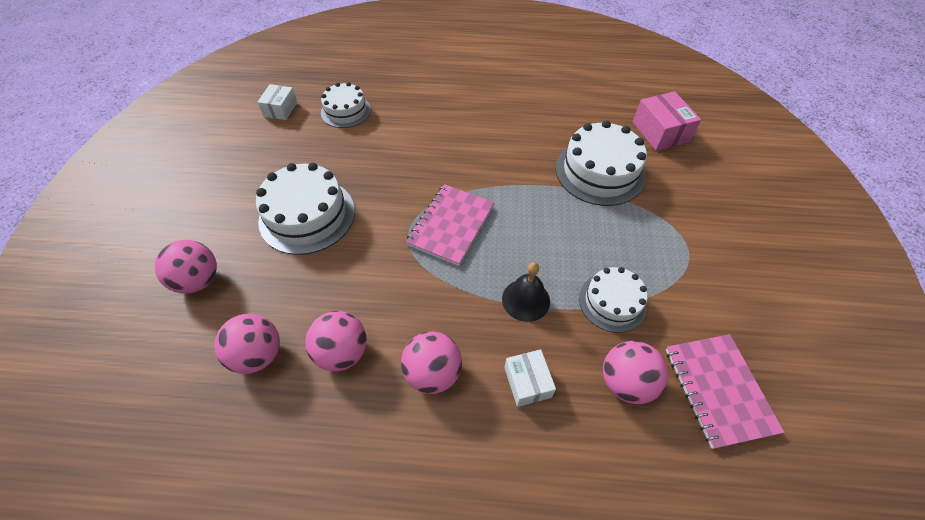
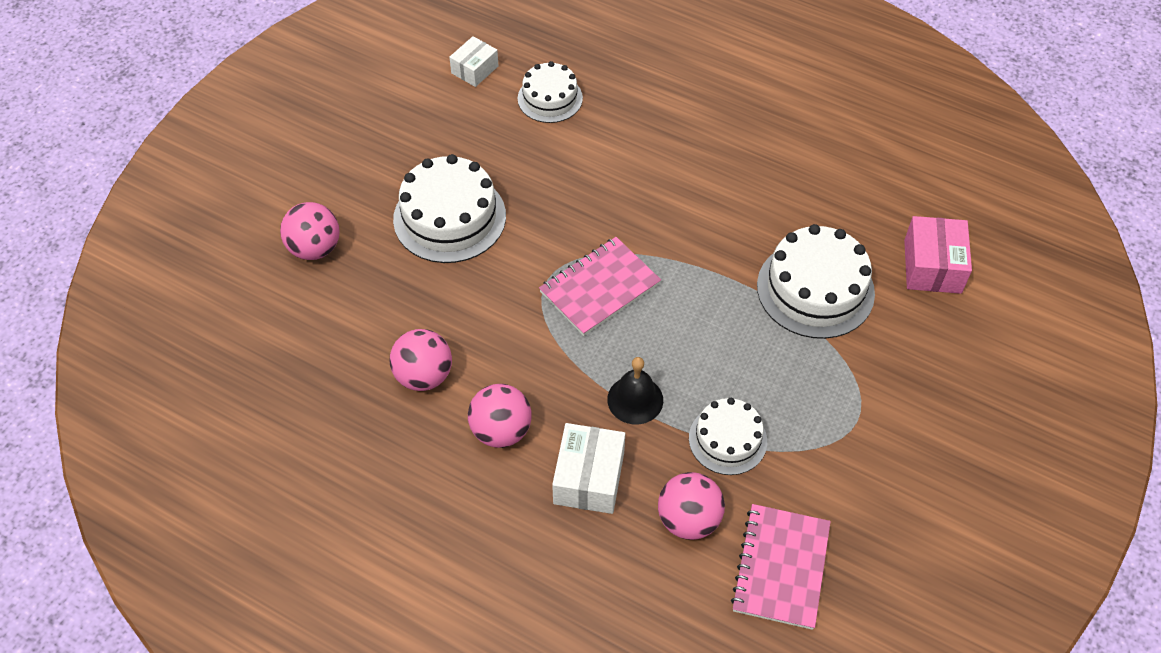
camera: 25 degrees right, 0 degrees up
pink ball [214,314,280,374] -> none
white box [504,349,556,407] -> white box [552,423,625,514], size x1.52

